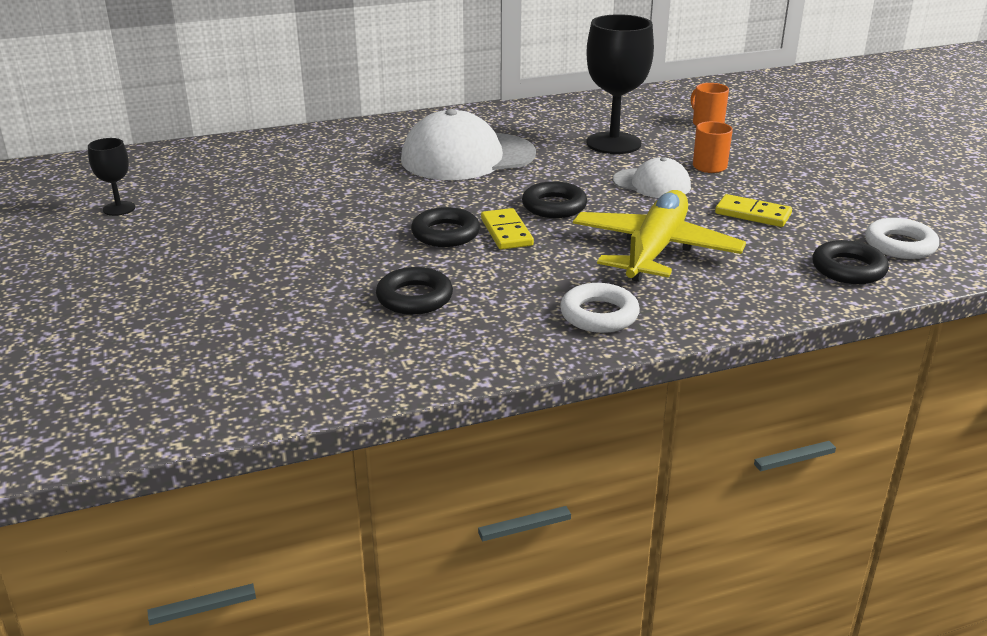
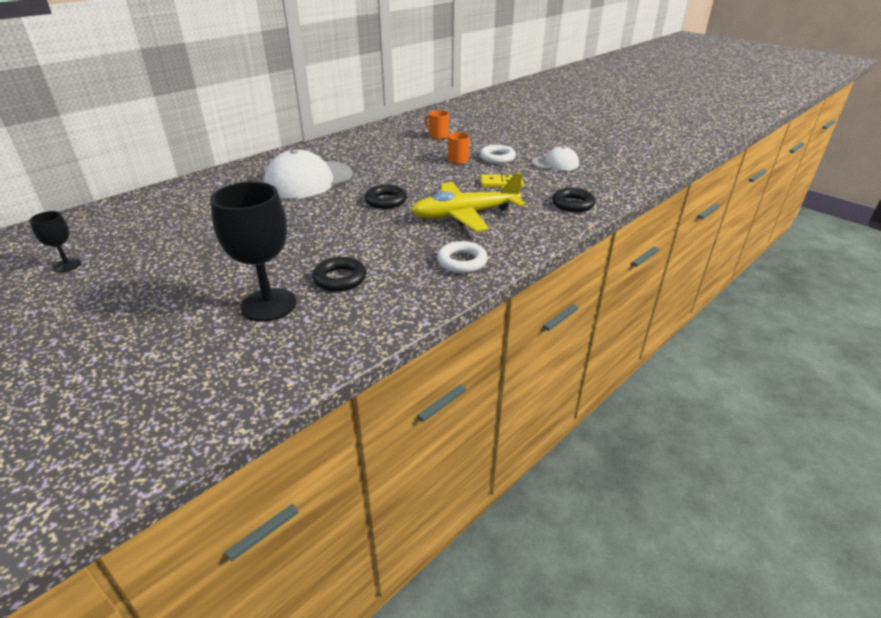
camera: 25 degrees left, 5 degrees up
black ring [411,207,480,247] -> none
yellow domino [481,208,534,250] -> none
yellow plane [573,190,746,282] -> yellow plane turned 105 degrees counterclockwise [411,173,525,232]
black goblet [586,14,654,154] -> black goblet moved to [210,182,297,322]
white cap [613,157,691,198] -> white cap moved to [532,146,579,171]
white ring [865,218,939,259] -> white ring moved to [480,145,516,164]

